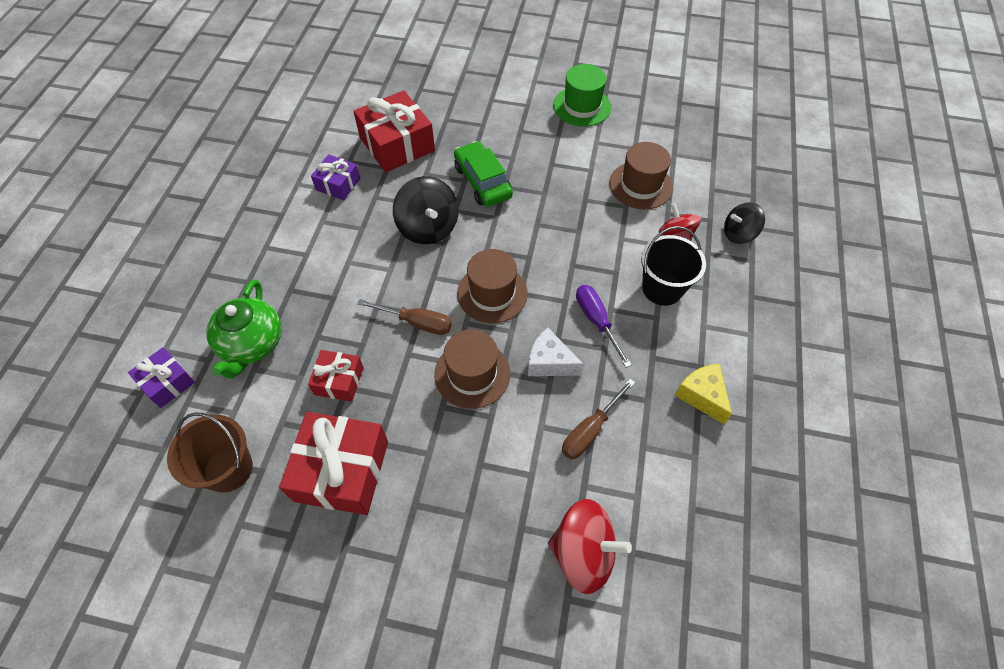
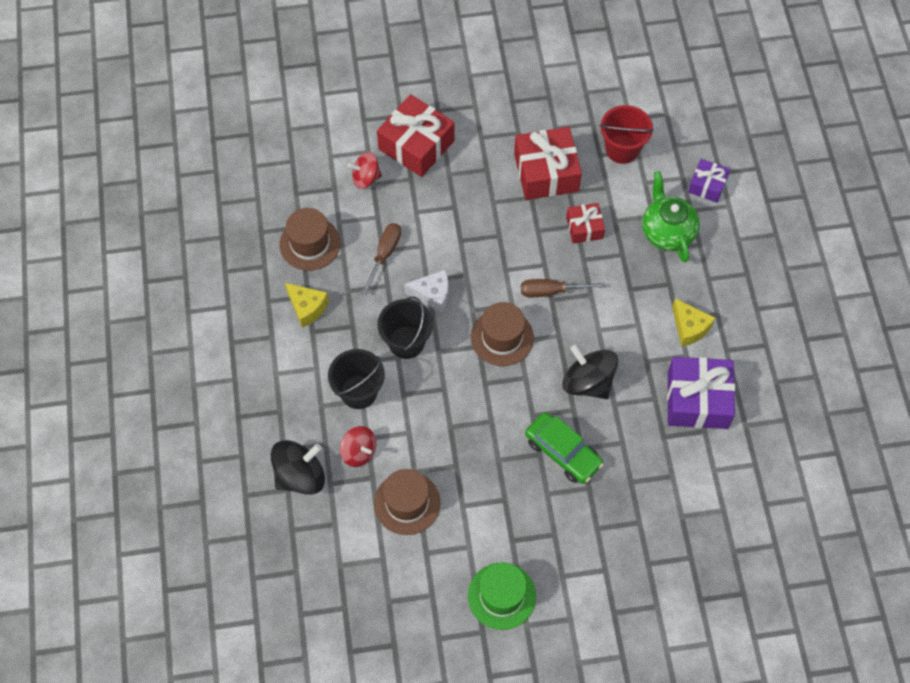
camera: 160 degrees right, 5 degrees up
brown bucket [167,412,253,492] -> red bucket [600,105,654,164]
purple gift [311,154,360,200] -> purple gift [667,357,735,429], size x1.80
red gift [353,90,435,172] -> red gift moved to [377,94,454,177]
brown hat [434,329,510,409] -> brown hat moved to [279,208,341,271]
red spinning top [548,499,632,594] -> red spinning top [348,152,382,189], size x0.65
purple screwdriver [576,285,631,368] -> black bucket [377,296,433,359]
black spinning top [724,202,765,244] -> black spinning top [271,440,325,495], size x1.54
none -> yellow cheese [672,298,715,346]

